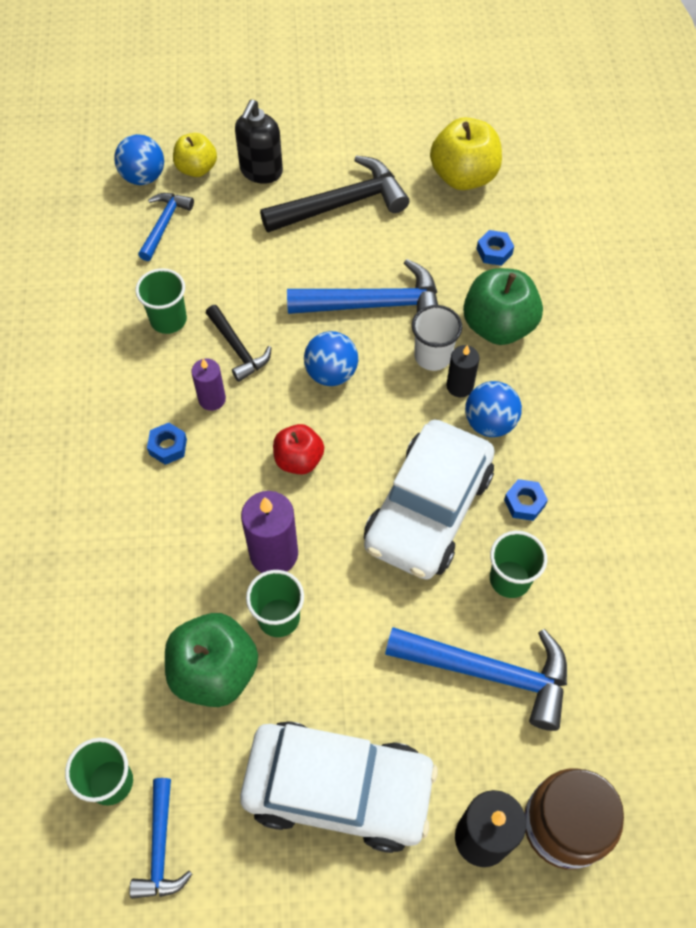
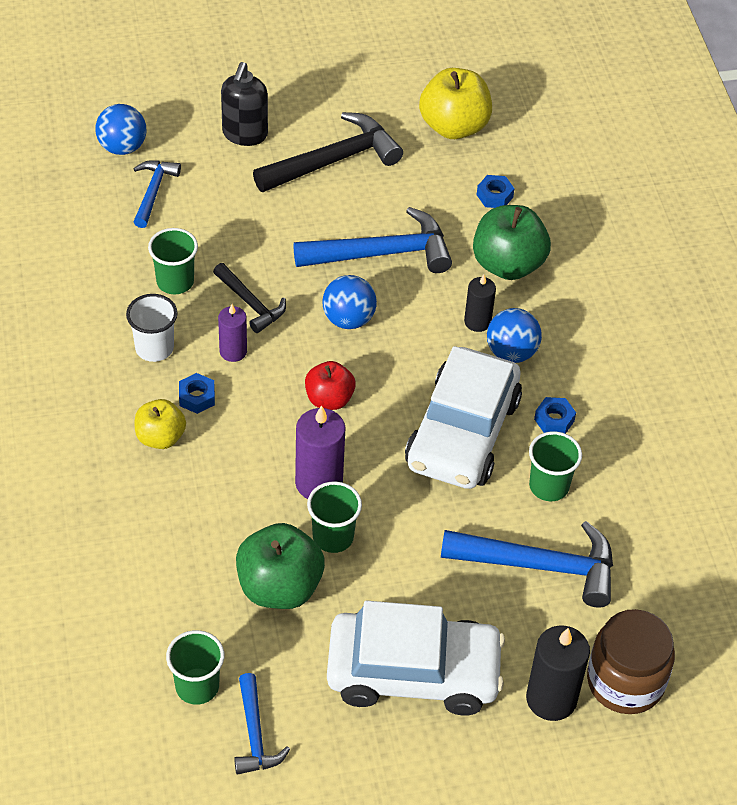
camera: 10 degrees left, 10 degrees down
yellow apple [173,133,217,177] -> yellow apple moved to [135,399,186,449]
white cup [412,305,462,371] -> white cup moved to [126,294,178,362]

